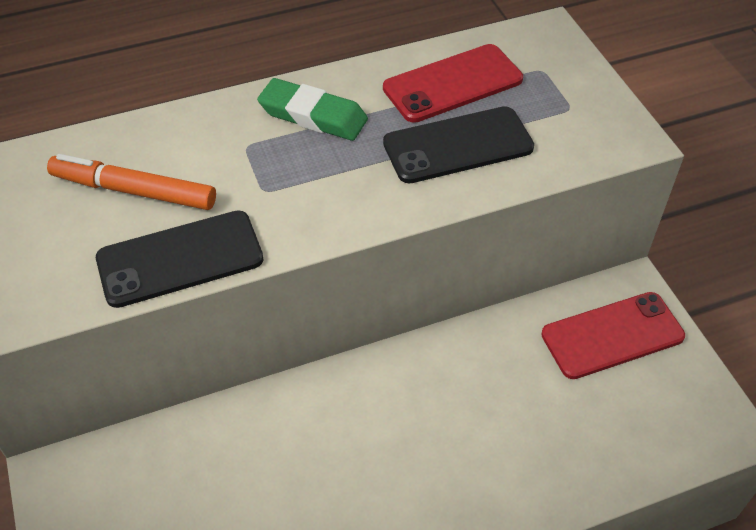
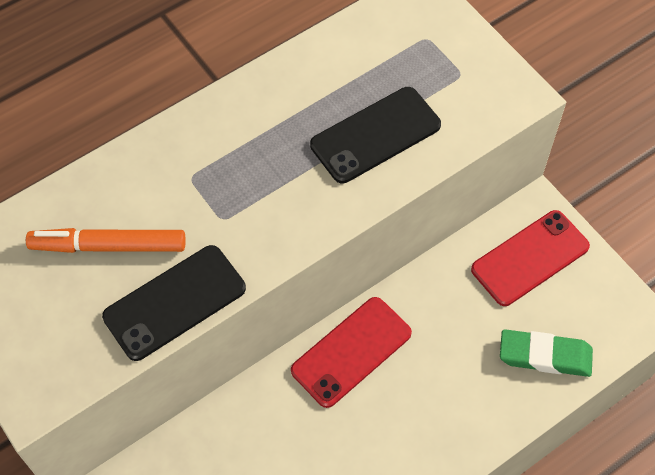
camera: 15 degrees left, 10 degrees up
green eraser [257,78,368,141] -> green eraser moved to [500,329,593,377]
red phone [383,44,523,123] -> red phone moved to [291,297,412,408]

